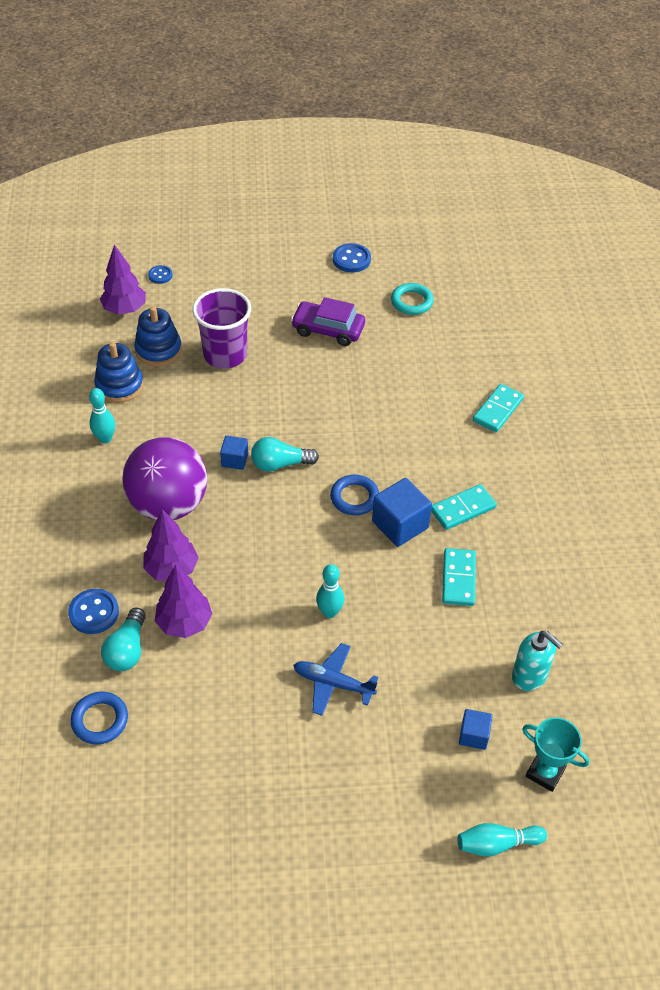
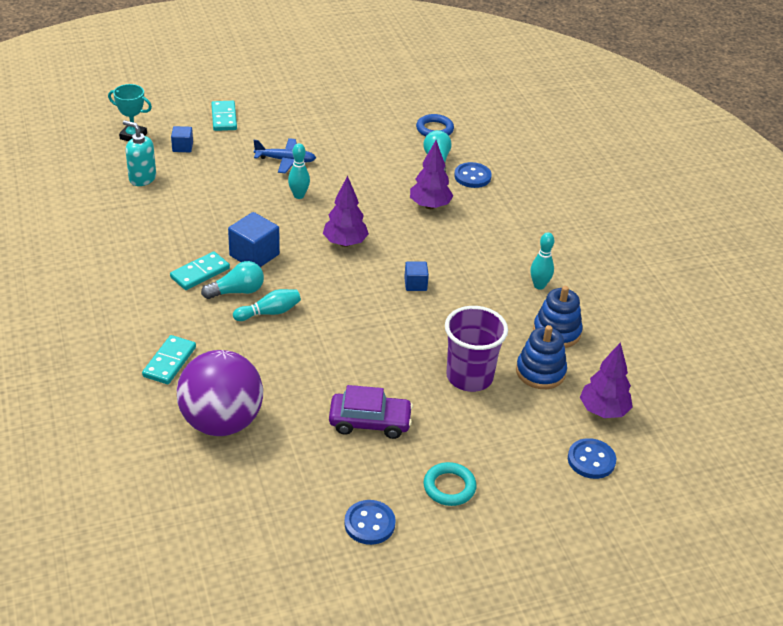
camera: 165 degrees right, 10 degrees down
purple ball [122,437,207,520] -> purple ball moved to [177,350,263,436]
blue button [148,265,173,284] -> blue button [568,438,616,479], size x1.62
purple tree [155,565,212,638] -> purple tree moved to [323,175,369,247]
turquoise light bulb [251,437,319,472] -> turquoise light bulb moved to [201,261,264,299]
blue ring [330,475,379,515] -> none
turquoise ring [391,283,434,315] -> turquoise ring moved to [424,462,476,506]
turquoise domino [442,548,476,606] -> turquoise domino moved to [211,101,237,131]
turquoise bowling pin [458,823,547,857] -> turquoise bowling pin moved to [233,289,301,321]

